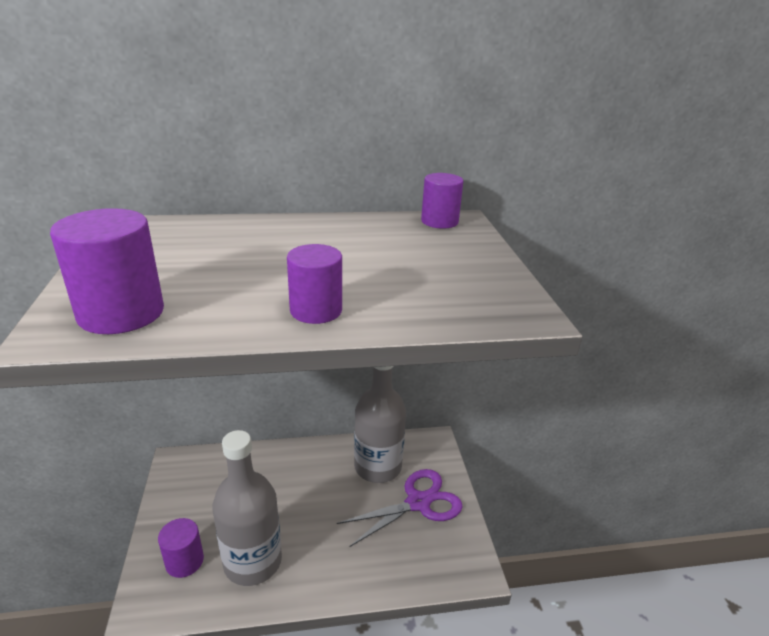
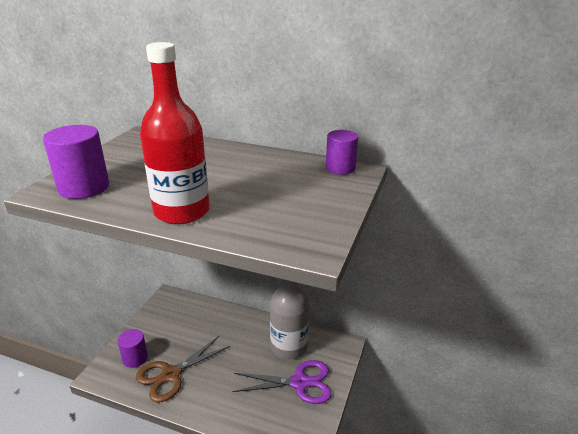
camera: 30 degrees right, 0 degrees up
grey bottle [212,430,282,586] -> brown scissors [136,336,230,402]
purple cylinder [287,244,342,324] -> red bottle [140,42,210,224]

